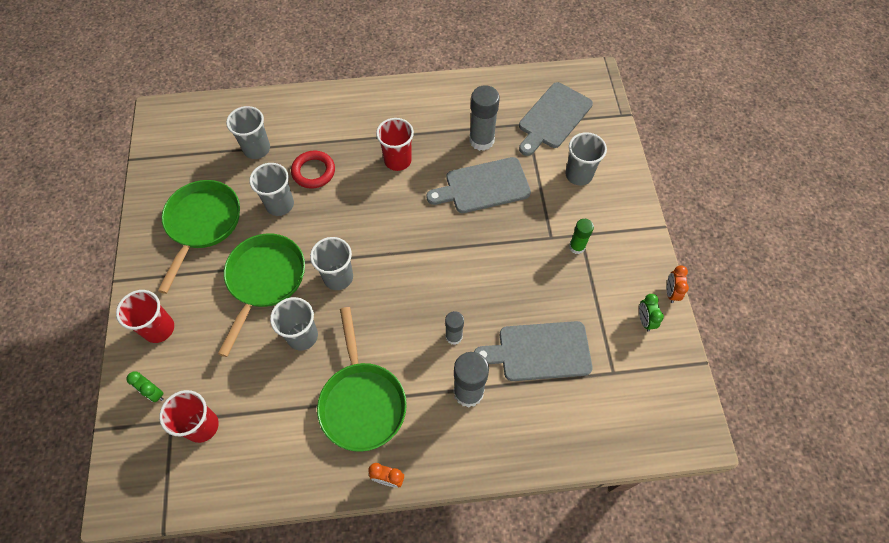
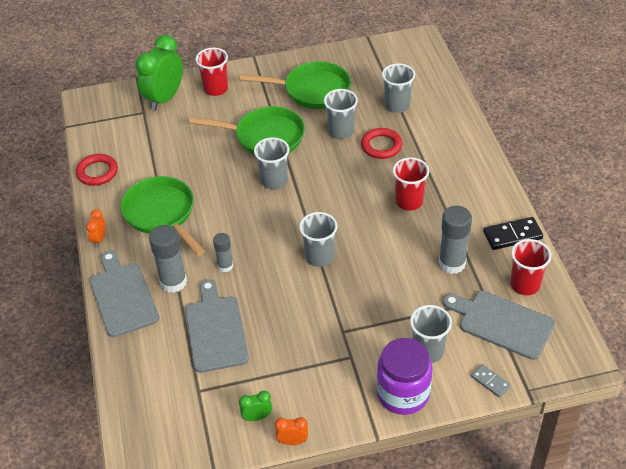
camera: 85 degrees right, 15 degrees down
green clock [126,371,164,402] -> green clock [135,35,183,111], size x2.23
red cup [159,390,219,443] -> red cup moved to [510,239,551,295]
grey cup [270,297,318,350] -> grey cup moved to [299,212,338,267]
green pan [317,307,407,452] -> green pan turned 75 degrees clockwise [120,176,205,256]
grey cutting board [426,157,531,213] -> grey cutting board moved to [90,251,159,337]
green glue stick [569,218,594,254] -> none
none -> red ring [76,154,118,186]
none -> purple jar [377,338,432,415]
none -> grey domino [471,364,511,398]
none -> black domino [483,217,543,250]

